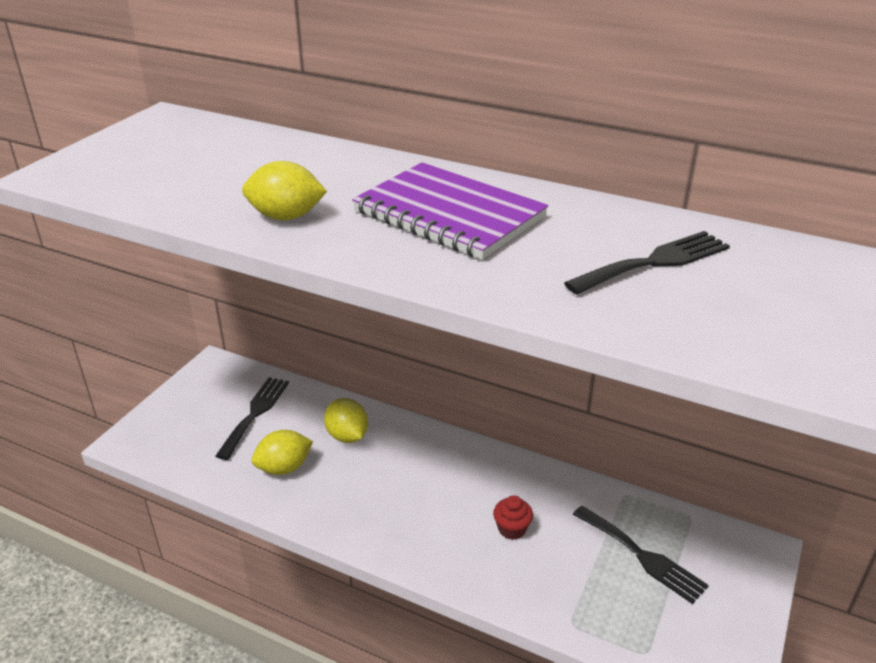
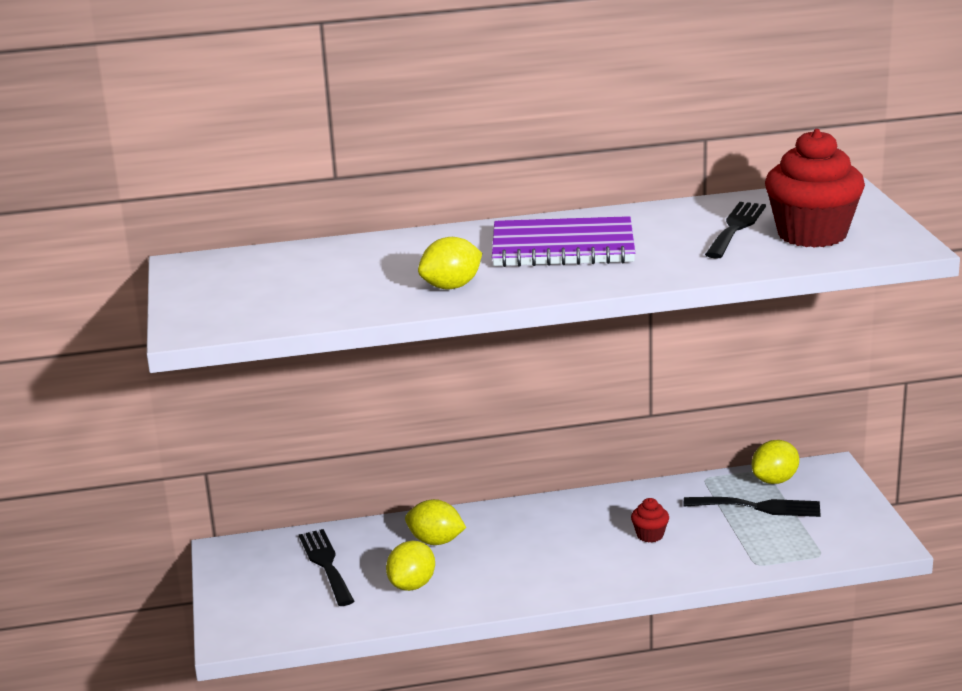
camera: 35 degrees left, 10 degrees down
none -> yellow lemon [752,440,799,484]
none -> red cupcake [765,129,865,248]

